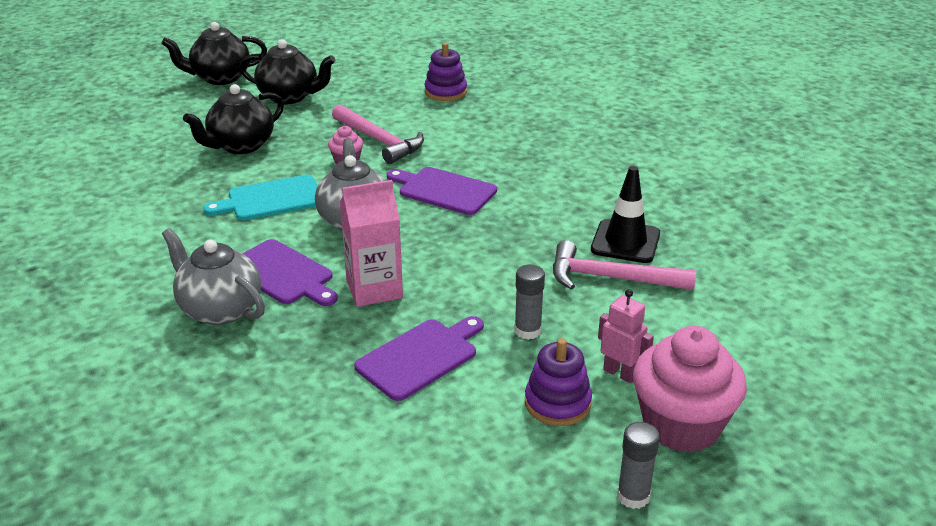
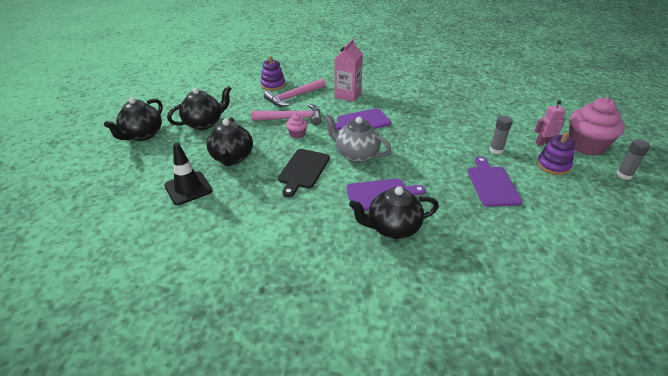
camera: 50 degrees left, 5 degrees up
grey teapot [162,228,265,325] -> black teapot [349,186,439,239]
turquoise cutting board [203,175,317,220] -> black cutting board [278,149,330,197]
pink carton [340,180,403,307] -> pink carton moved to [334,39,363,102]
pink hammer [553,240,696,290] -> pink hammer moved to [264,78,326,107]
black traffic cone [591,166,660,263] -> black traffic cone moved to [164,143,213,205]

